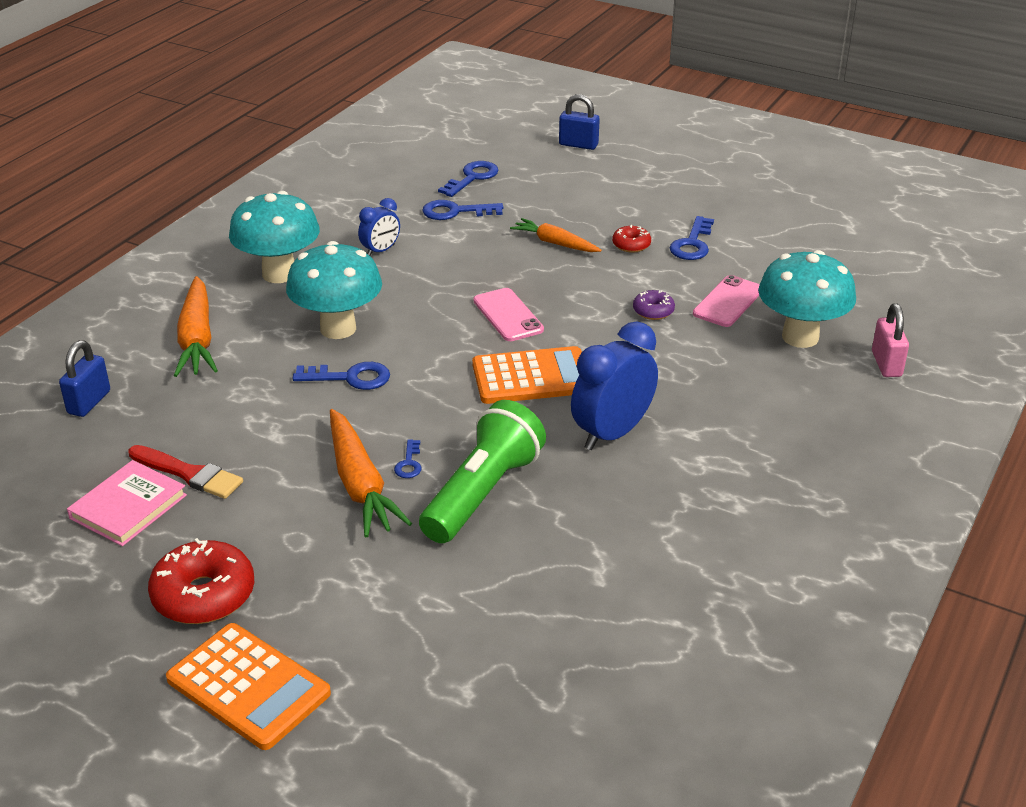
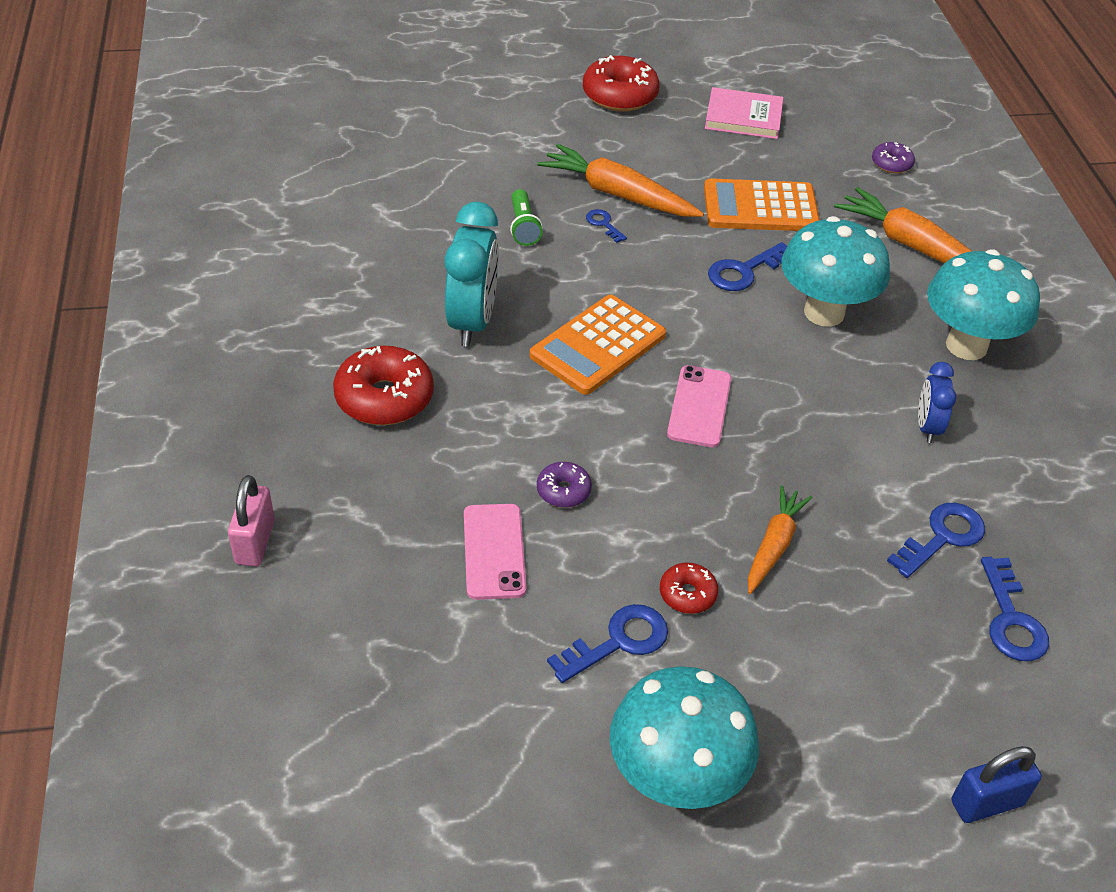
camera: 140 degrees right, 10 degrees up
blue padlock [59,340,110,417] -> purple donut [872,142,915,174]
pink book [67,460,187,546] -> pink book turned 75 degrees counterclockwise [705,87,783,139]
red brush [128,445,243,499] -> none
orange calculator [166,623,331,750] -> orange calculator moved to [704,178,820,231]
green flashlight [419,400,546,543] -> green flashlight [510,189,543,246], size x0.48
pink phone [473,288,544,341] -> pink phone turned 75 degrees clockwise [667,365,732,447]
orange carrot [510,218,602,252] -> orange carrot turned 60 degrees counterclockwise [748,485,812,594]
blue clock [571,321,658,450] -> turquoise clock [444,202,499,347]
blue key [670,216,714,260] -> blue key turned 75 degrees clockwise [547,604,668,683]
turquoise mushroom [758,250,856,348] -> turquoise mushroom moved to [610,666,759,809]
pink padlock [872,303,909,377] -> pink padlock turned 45 degrees clockwise [228,475,275,566]
none -> red donut [333,346,434,425]

